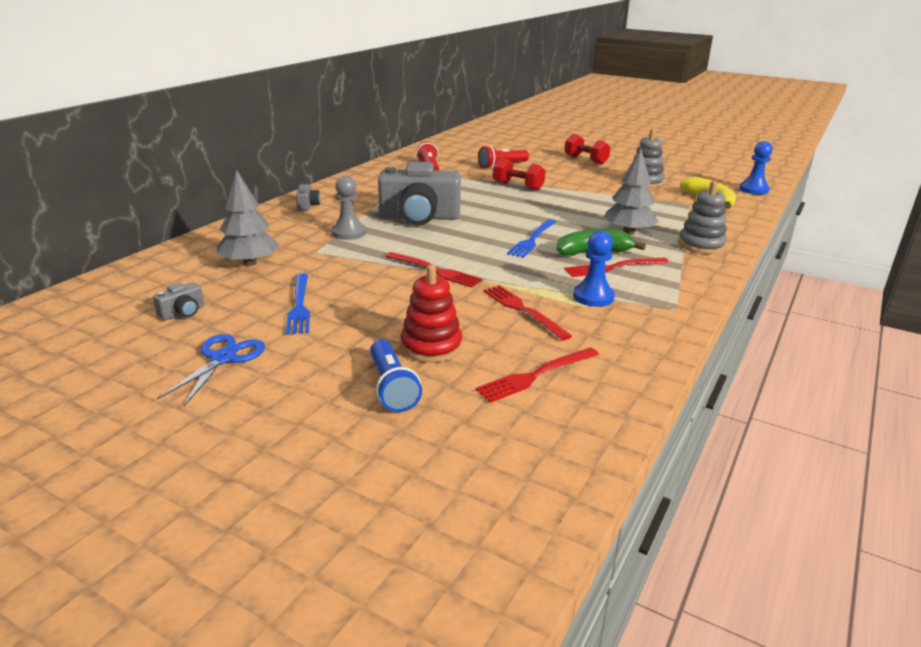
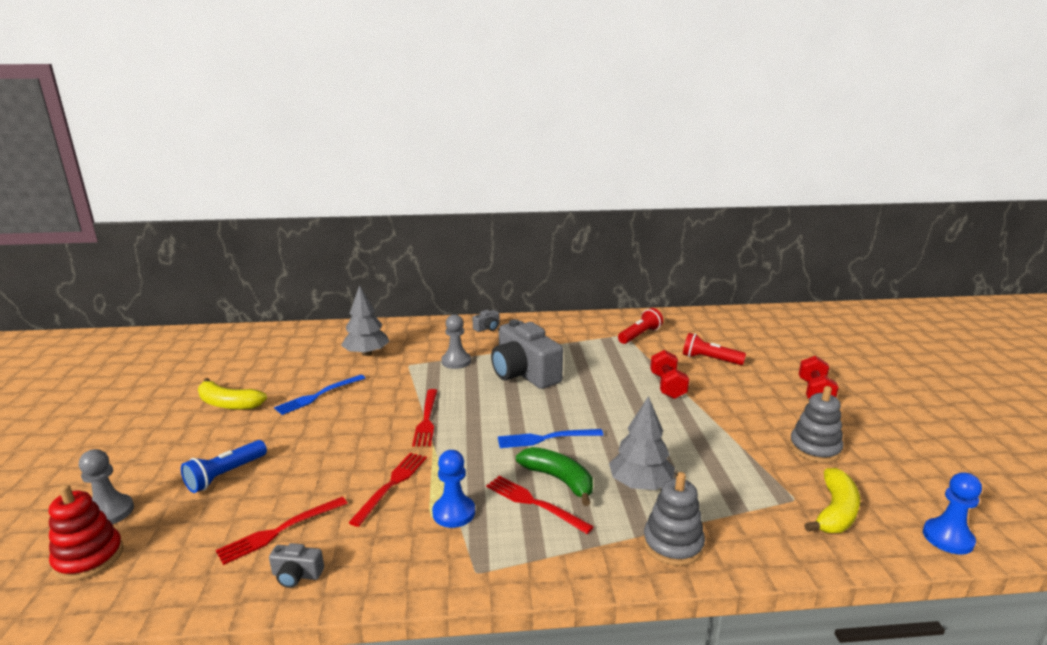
camera: 55 degrees right, 5 degrees down
grey camera [153,282,204,320] -> grey camera moved to [269,543,324,588]
blue scissors [157,334,265,406] -> yellow banana [198,378,267,410]
red stacking toy [401,265,462,363] -> red stacking toy moved to [49,484,124,581]
red fork [475,348,599,403] -> red fork turned 60 degrees counterclockwise [216,497,347,565]
none -> grey pawn [79,449,134,524]

